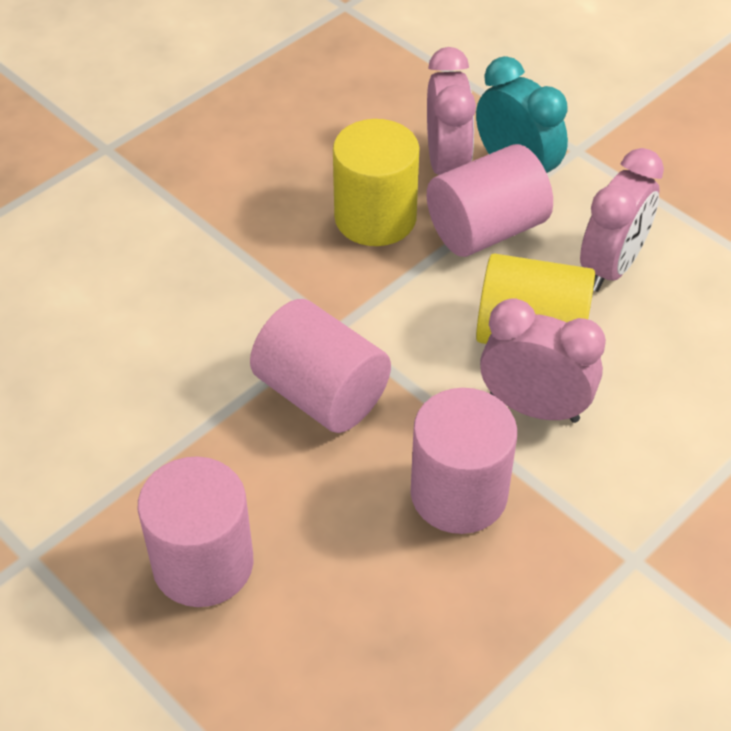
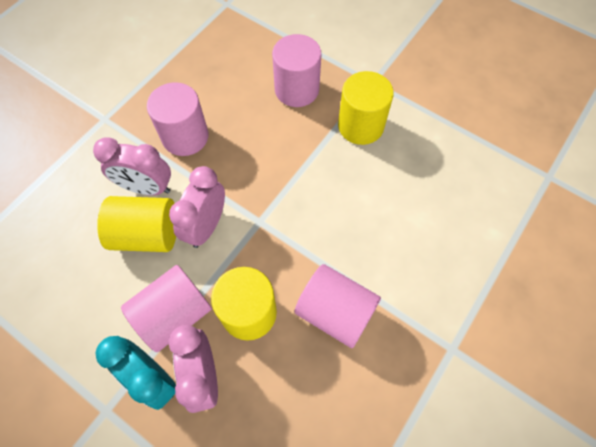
camera: 170 degrees right, 15 degrees up
pink cylinder [250,299,391,433] -> pink cylinder moved to [295,264,381,348]
pink clock [580,148,664,292] -> pink clock moved to [169,166,225,248]
none -> yellow cylinder [338,71,394,145]

